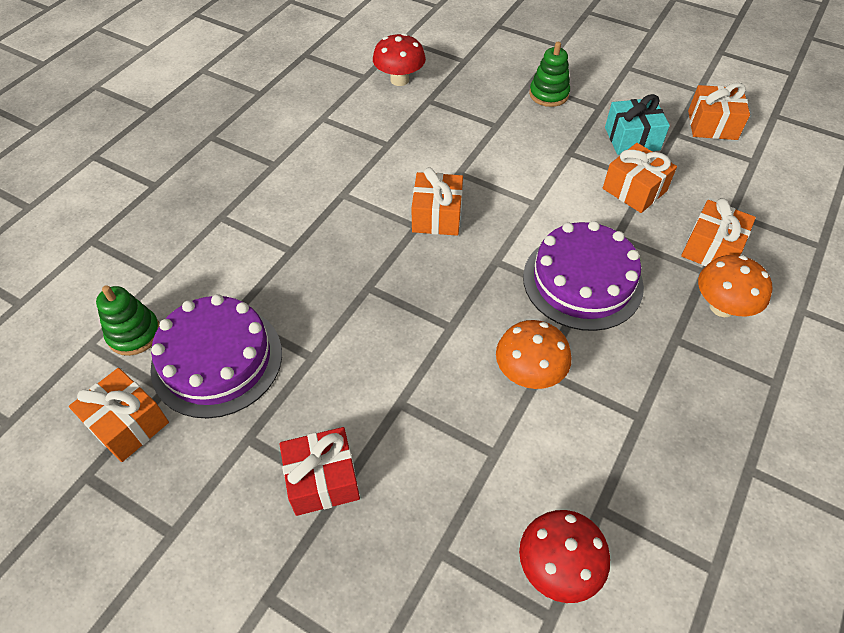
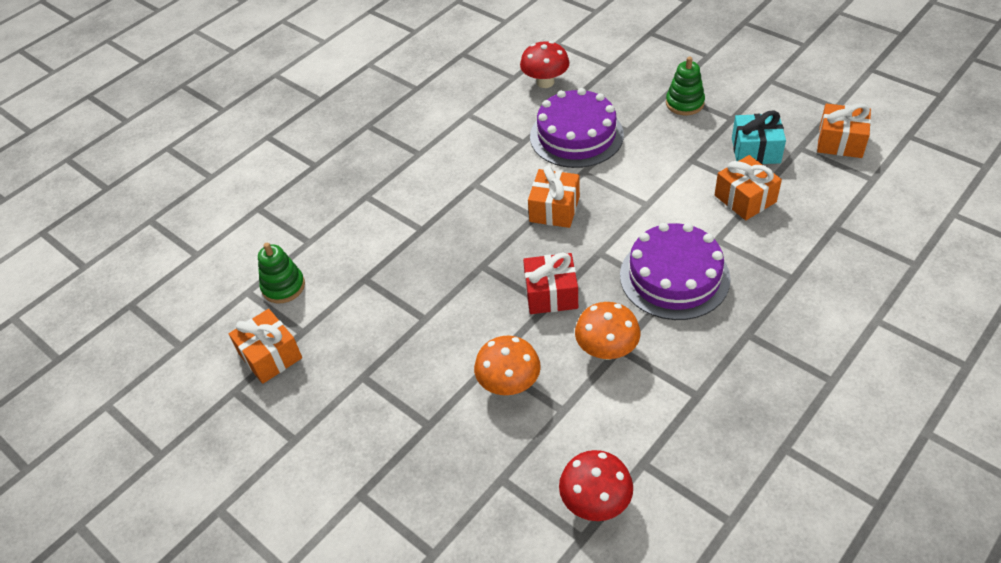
camera: 15 degrees right, 5 degrees down
purple cake [150,294,282,418] -> purple cake moved to [530,88,624,168]
red gift [280,427,360,516] -> red gift moved to [523,252,578,314]
orange gift [681,198,756,267] -> none
orange mushroom [698,255,772,317] -> orange mushroom moved to [474,336,541,395]

